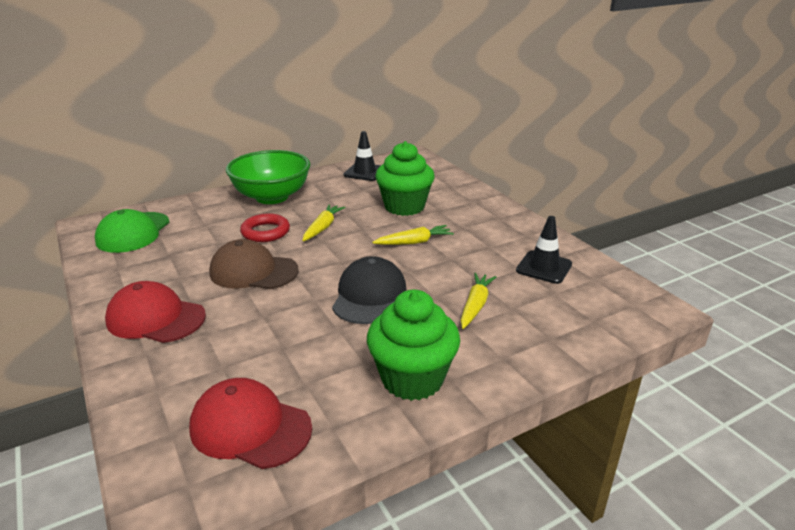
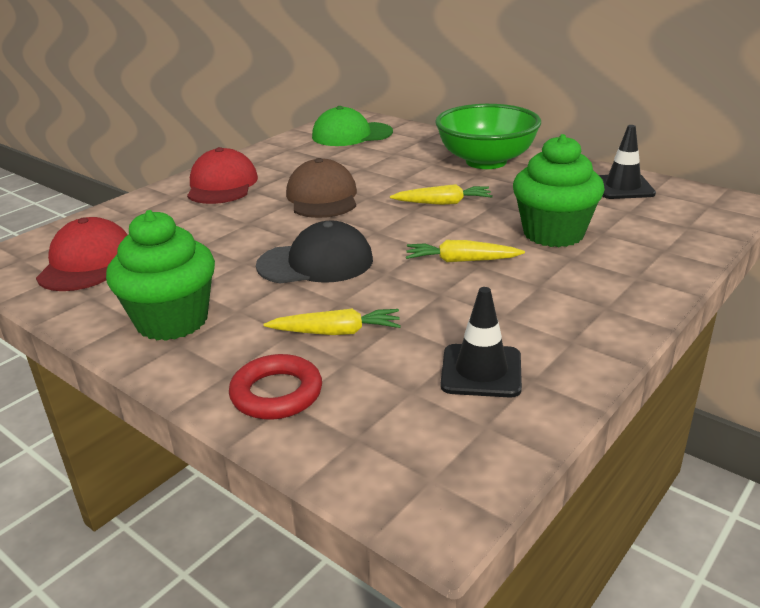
camera: 70 degrees right, 0 degrees up
red ring [240,213,290,242] -> red ring moved to [229,354,322,420]
yellow carrot [372,225,454,245] -> yellow carrot turned 135 degrees clockwise [406,240,525,262]

